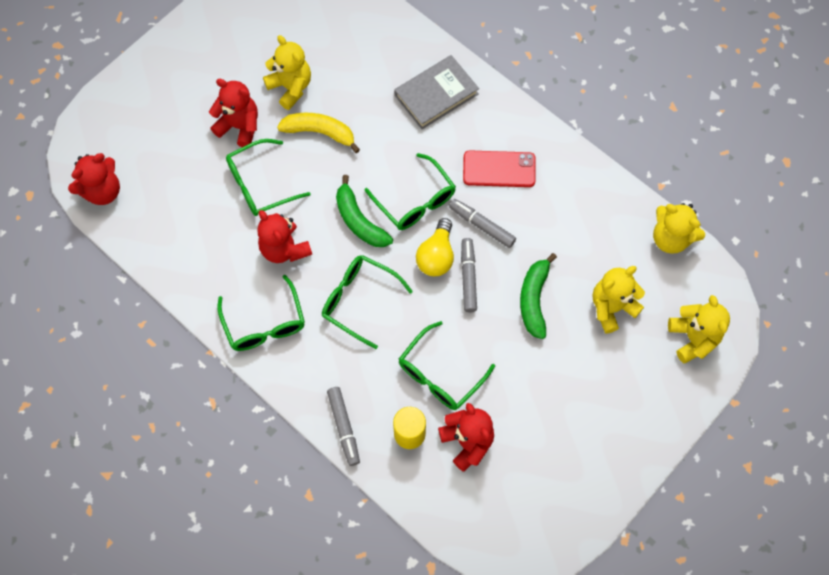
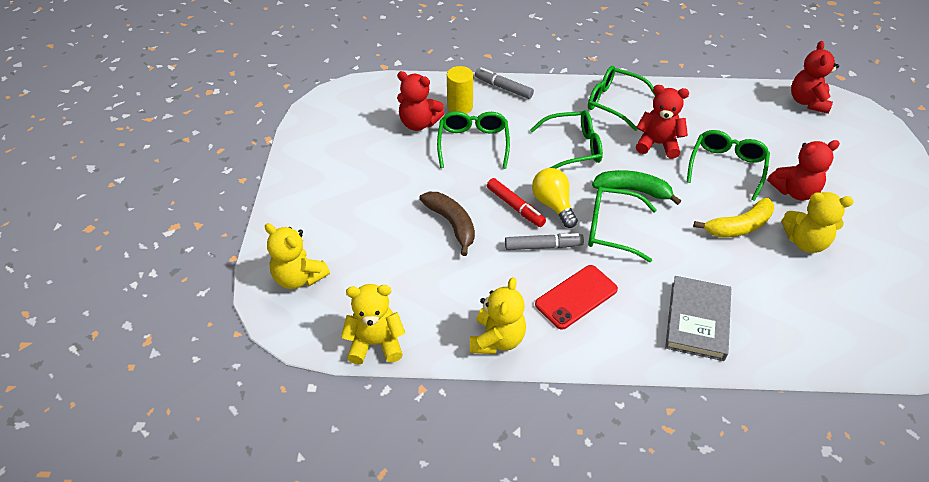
camera: 140 degrees right, 20 degrees down
grey marker [461,238,477,313] -> red marker [487,178,546,227]
green banana [520,253,557,339] -> brown banana [419,192,475,256]
yellow teddy bear [593,266,645,334] -> yellow teddy bear moved to [470,277,526,354]

